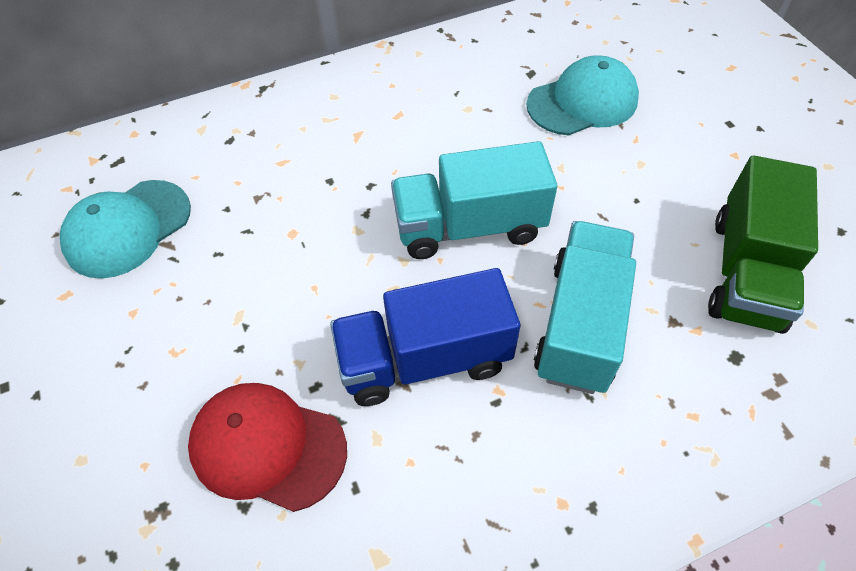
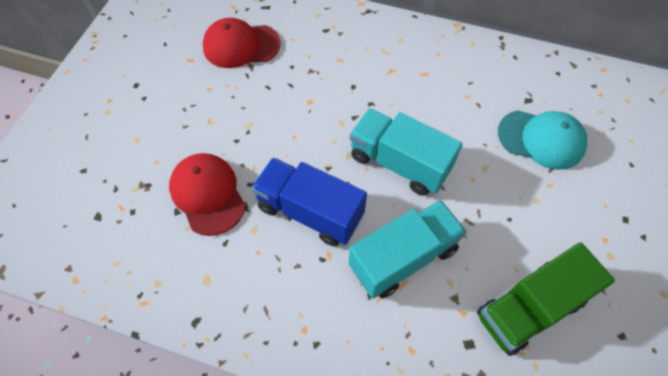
camera: 40 degrees right, 5 degrees up
turquoise cap [60,180,191,279] -> red cap [203,18,281,68]

